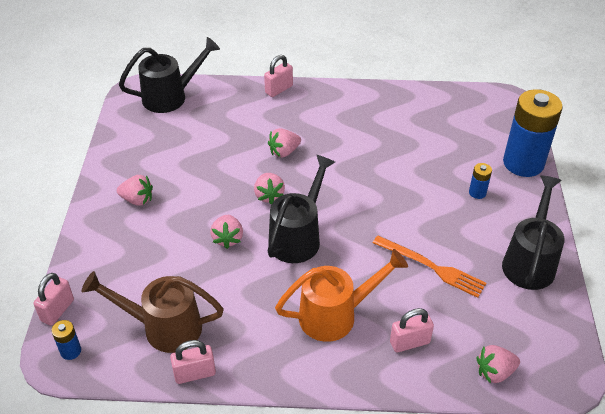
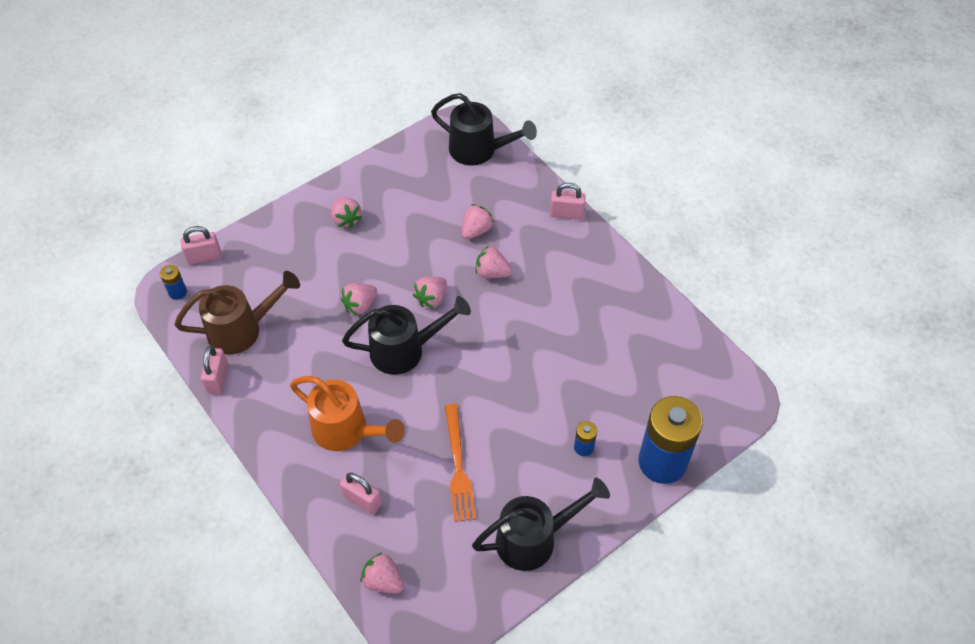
camera: 50 degrees right, 10 degrees up
brown watering can [82,271,224,353] -> brown watering can turned 105 degrees clockwise [175,271,300,354]
pink padlock [170,340,216,384] -> pink padlock turned 60 degrees clockwise [201,346,228,394]
none -> pink strawberry [462,204,494,239]

